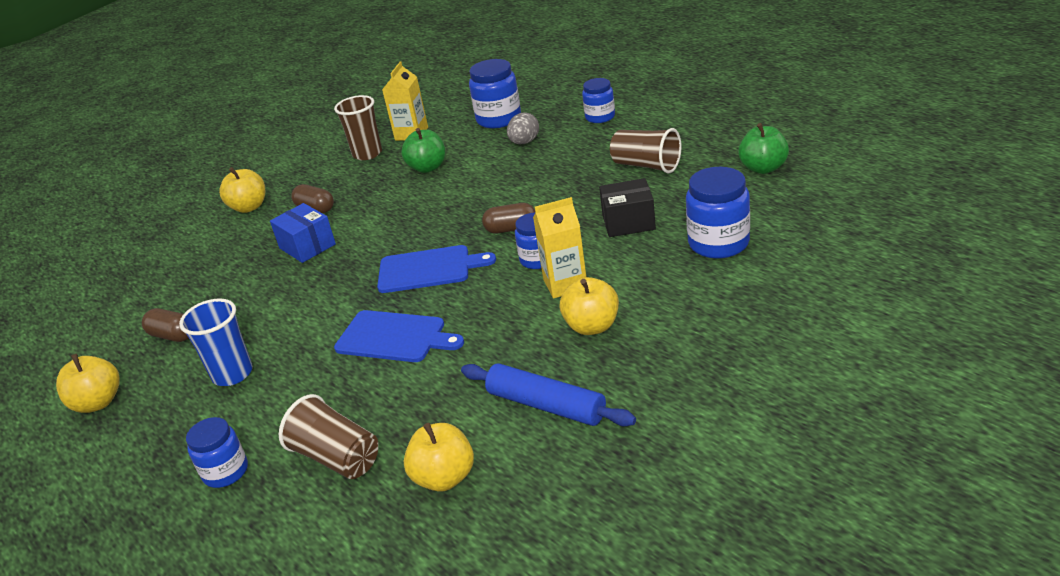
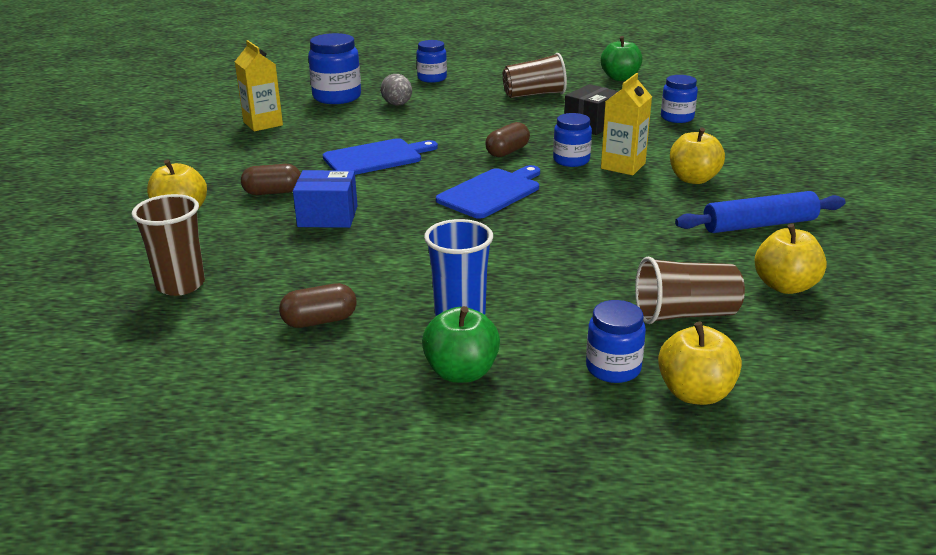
camera: 50 degrees left, 5 degrees down
yellow apple [56,354,120,413] -> yellow apple moved to [658,322,742,405]
brown cup [334,95,382,160] -> brown cup moved to [132,194,205,296]
blue cutting board [334,310,464,362] -> blue cutting board moved to [323,138,438,175]
green apple [401,128,445,173] -> green apple moved to [422,306,500,383]
blue jar [686,167,750,259] -> blue jar [661,75,698,123], size x0.64

